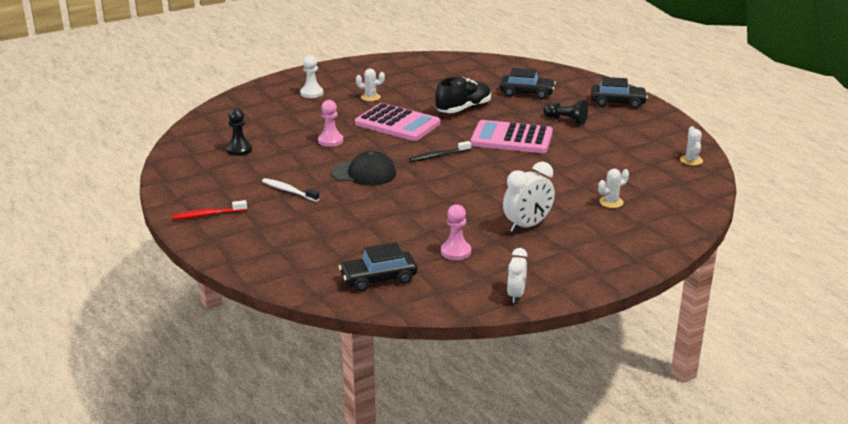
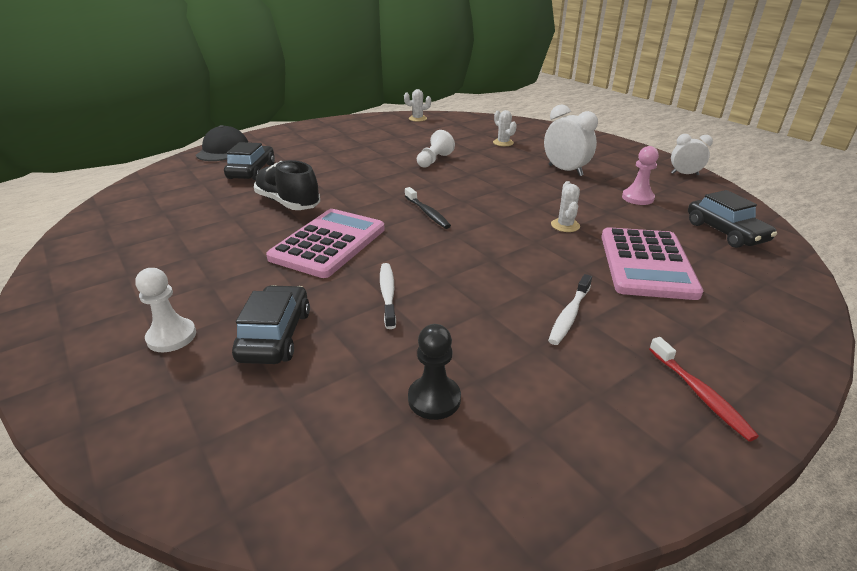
camera: 95 degrees left, 5 degrees up
pink pawn [318,100,343,147] -> white toothbrush [380,263,396,329]
black cap [331,151,396,186] -> black cap moved to [196,125,248,161]
white cactus [356,68,385,101] -> white cactus moved to [551,181,580,232]
pink calculator [471,120,553,153] -> pink calculator moved to [601,227,703,300]
black pawn [543,100,588,125] -> none
black car [591,77,648,109] -> black car moved to [232,285,310,364]
none -> white pawn [417,130,455,168]

